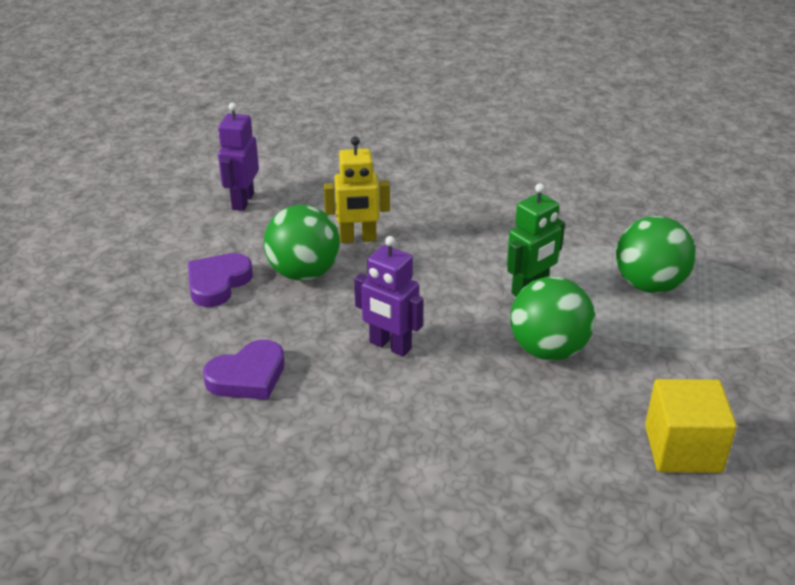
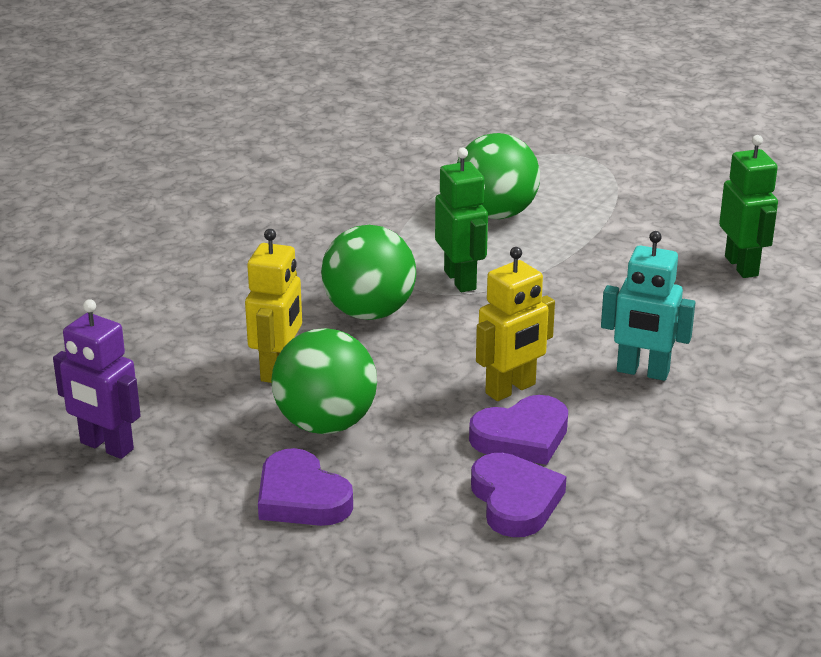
camera: 70 degrees left, 5 degrees down
purple robot [354,236,423,357] -> yellow robot [476,247,555,401]
green ball [510,277,595,361] -> green ball moved to [321,225,416,320]
yellow cube [645,379,737,473] -> green robot [719,135,778,278]
none -> purple heart [469,395,568,465]
none -> turquoise robot [601,231,695,381]

